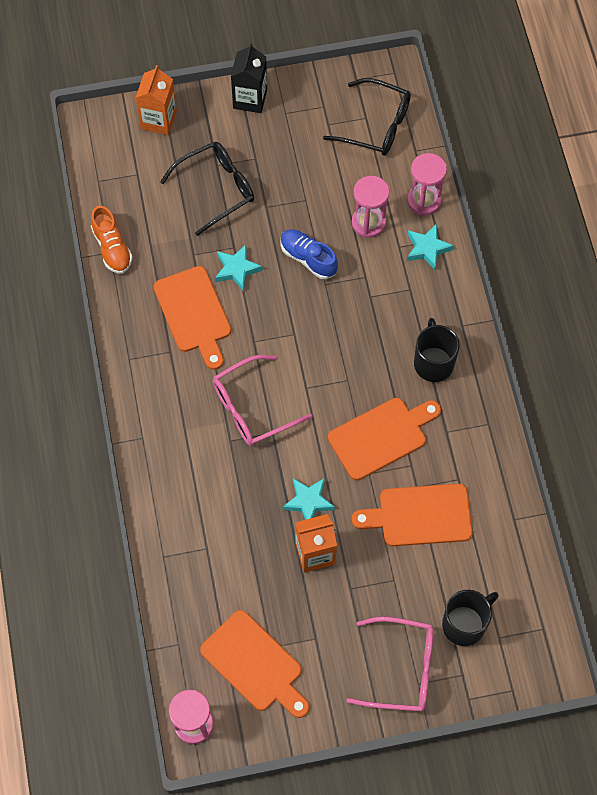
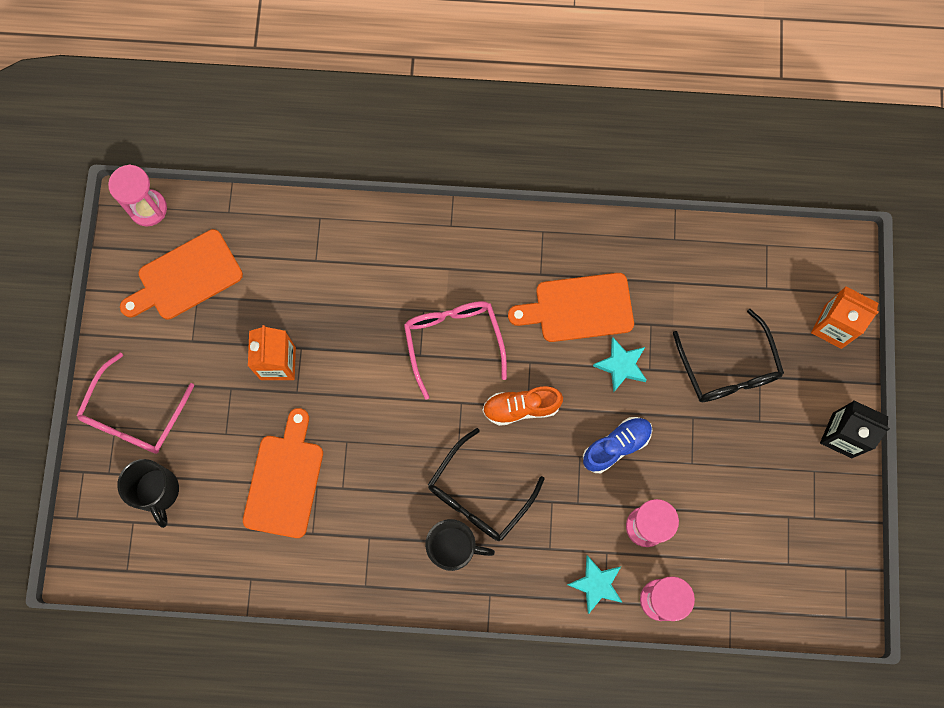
camera: 105 degrees right, 10 degrees up
orange shoe [91,206,133,274] -> orange shoe moved to [483,386,563,426]
turquoise star [283,478,335,520] -> none
black glasses [323,78,411,156] -> black glasses moved to [428,428,545,541]
orange cutting board [328,398,441,480] -> none

